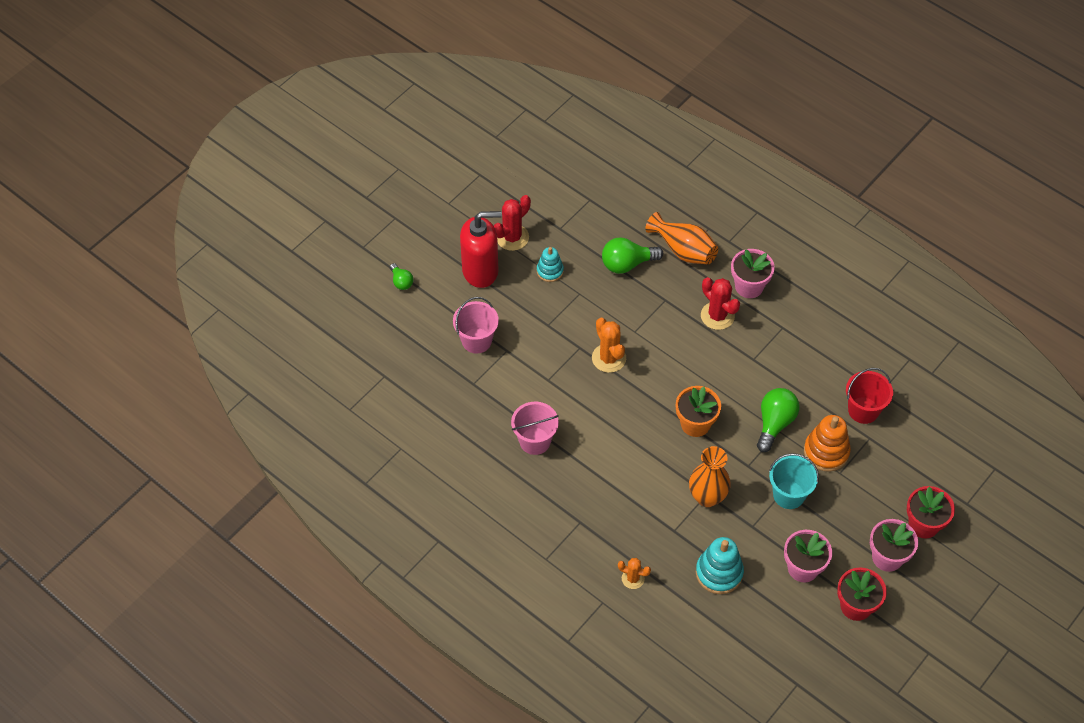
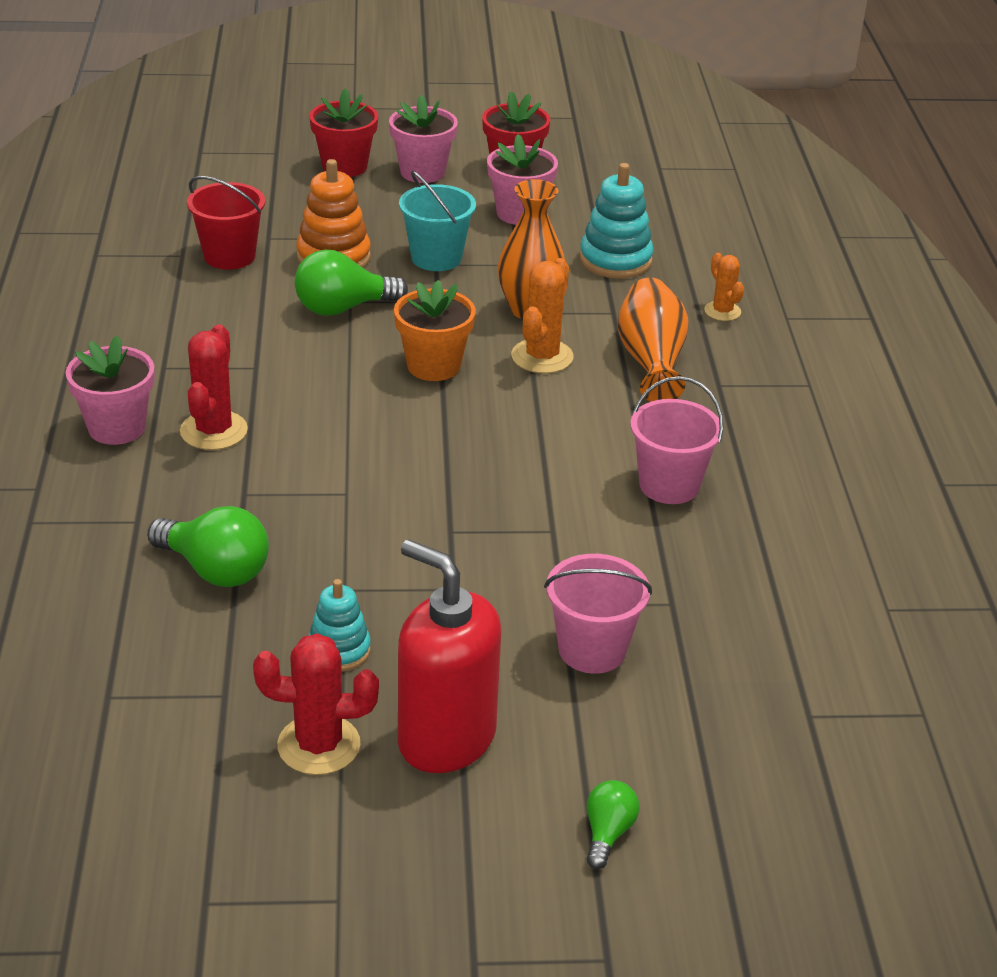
camera: 135 degrees left, 20 degrees down
orange cactus [592,318,626,373] -> orange cactus moved to [511,258,574,374]
orange vase [645,212,718,265] -> orange vase moved to [618,278,689,401]

